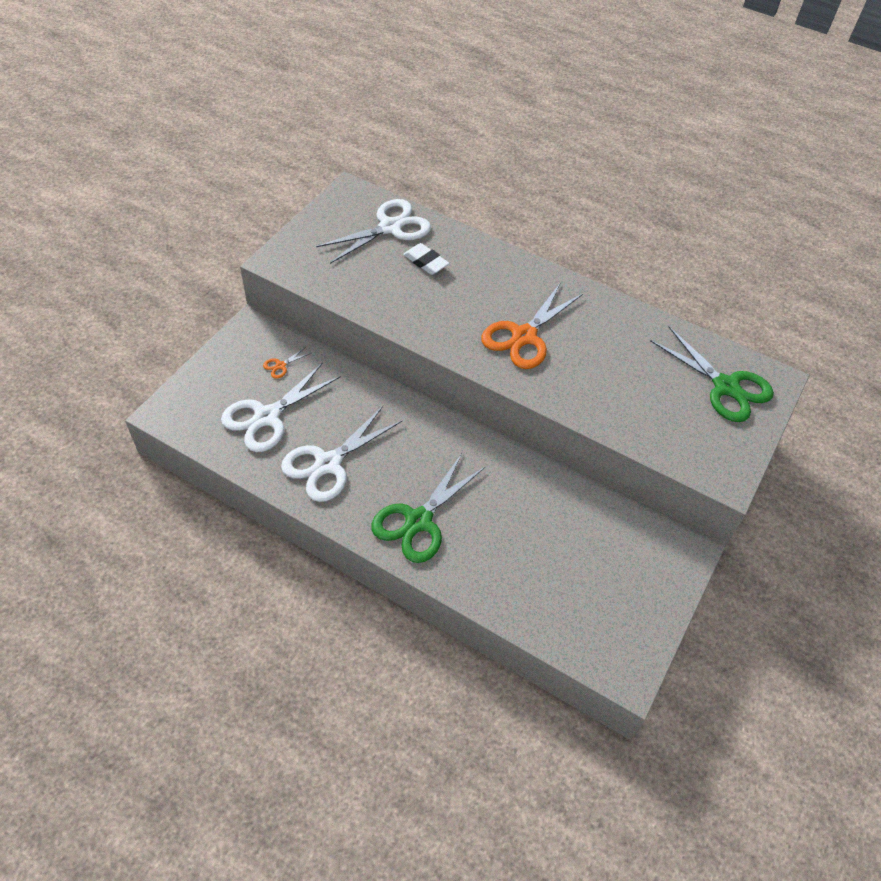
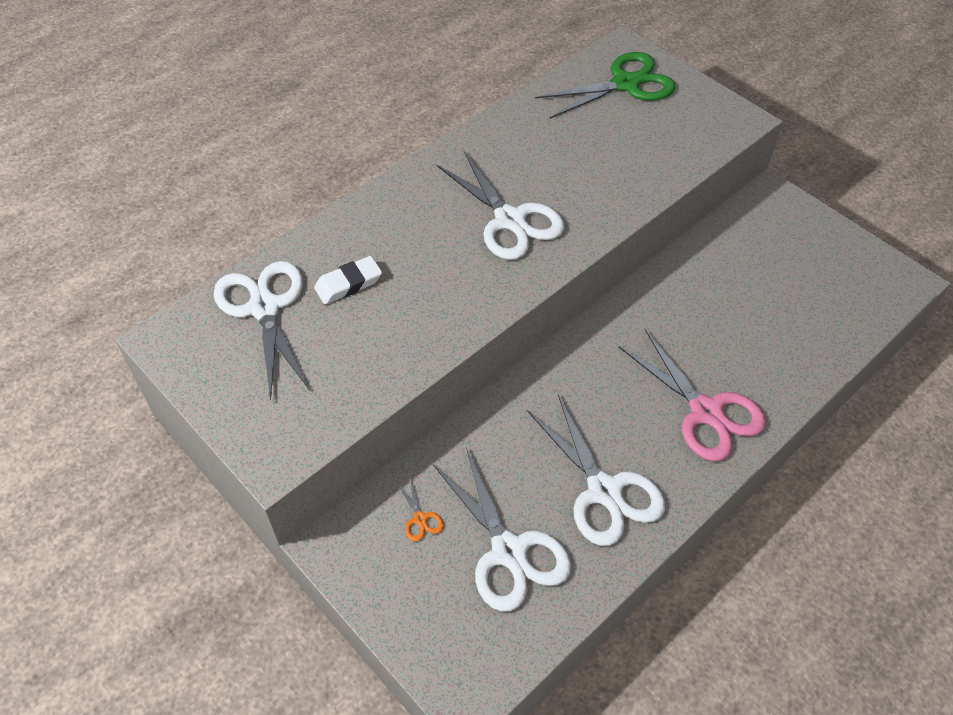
camera: 70 degrees left, 0 degrees up
green scissors [371,453,485,563] -> pink scissors [618,329,766,461]
orange scissors [481,282,583,369] -> white scissors [436,151,564,260]

